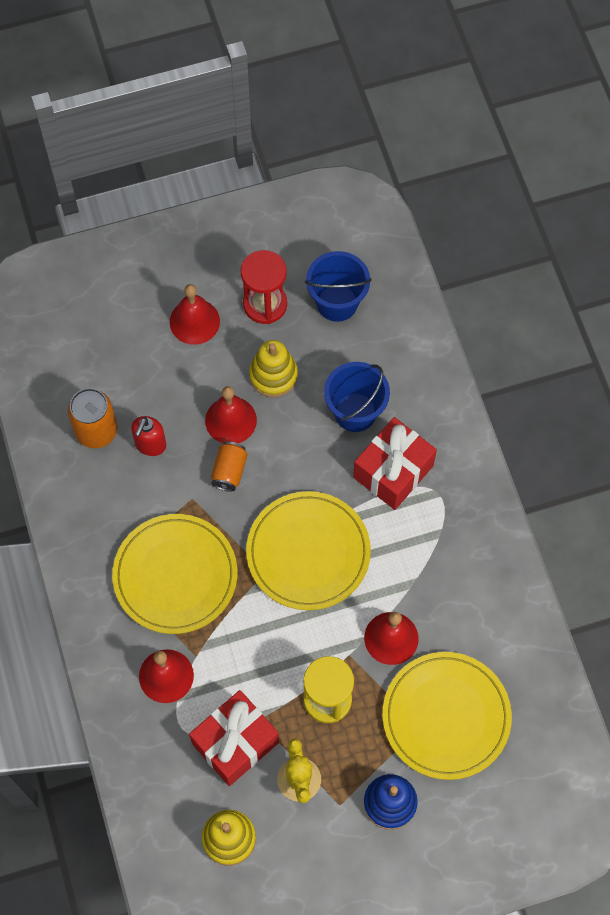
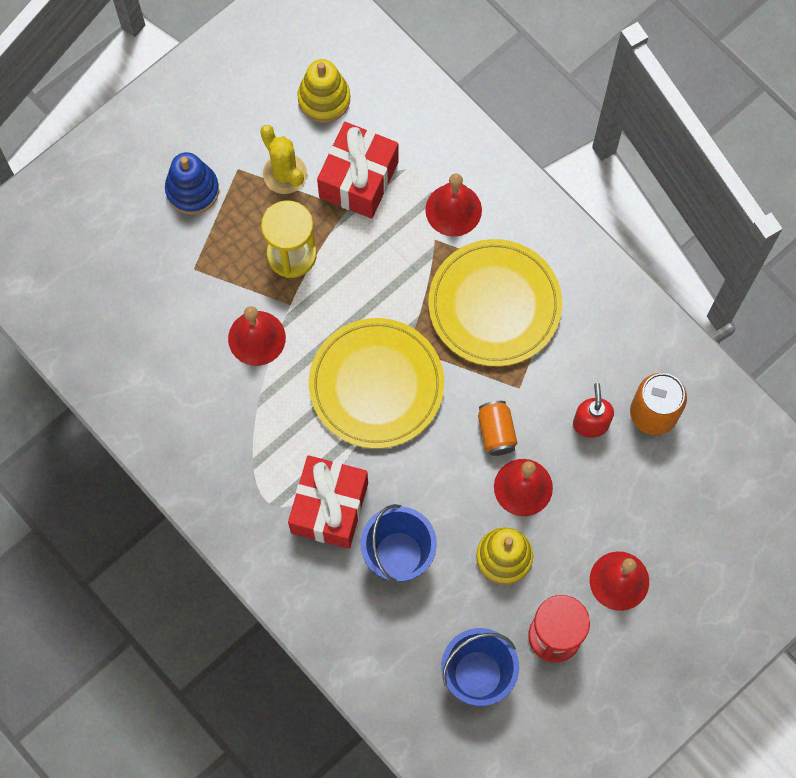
camera: 155 degrees right, 5 degrees up
yellow plate [382,652,512,780] -> none

